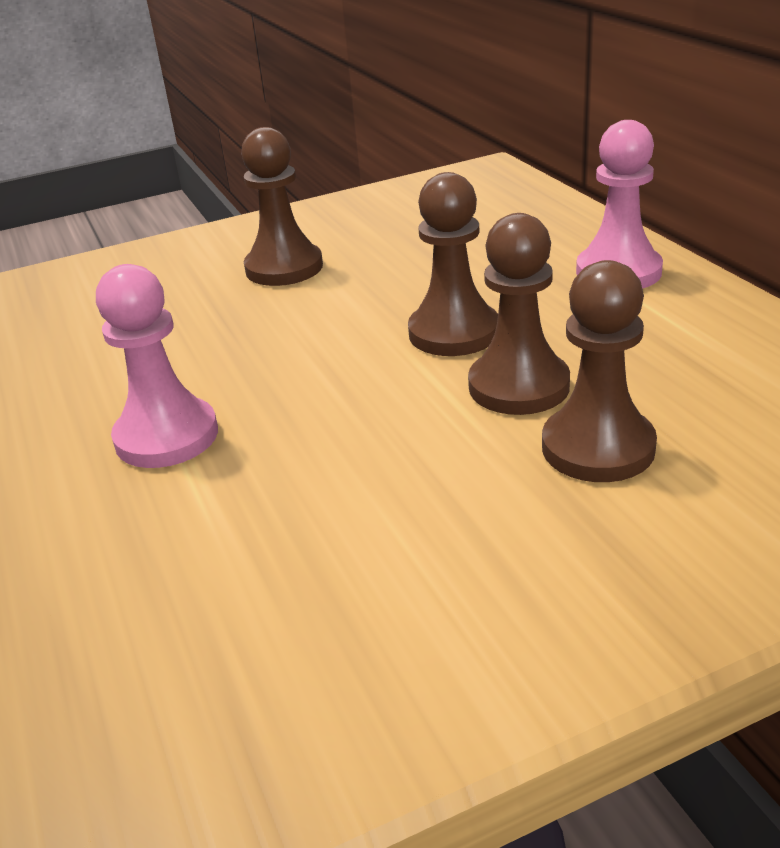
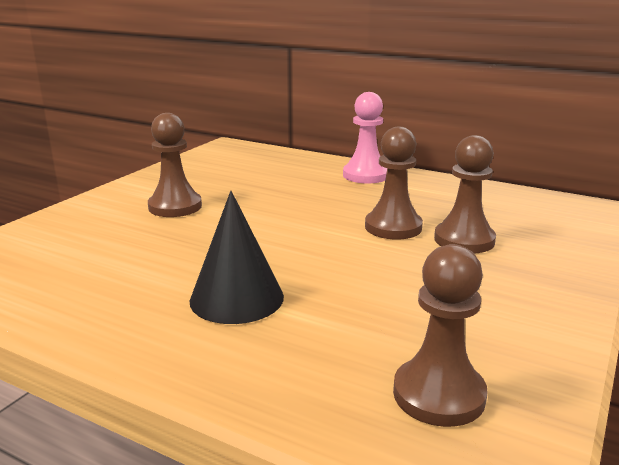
camera: 40 degrees left, 10 degrees down
pink pawn [96,264,218,468] -> black cone [190,191,284,324]
brown pawn [408,172,498,356] -> brown pawn moved to [393,244,488,427]

